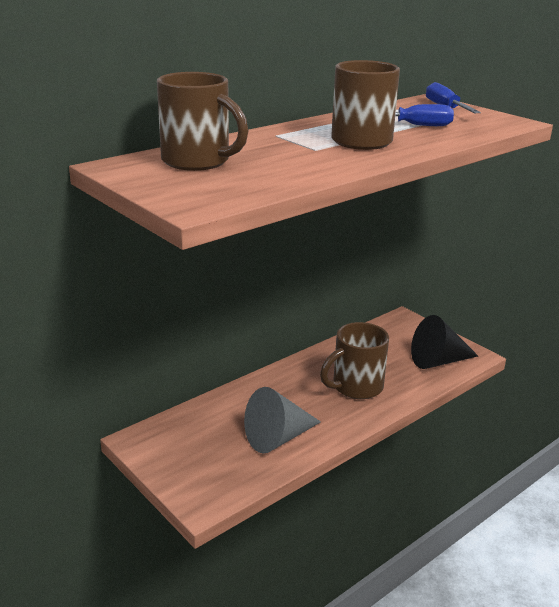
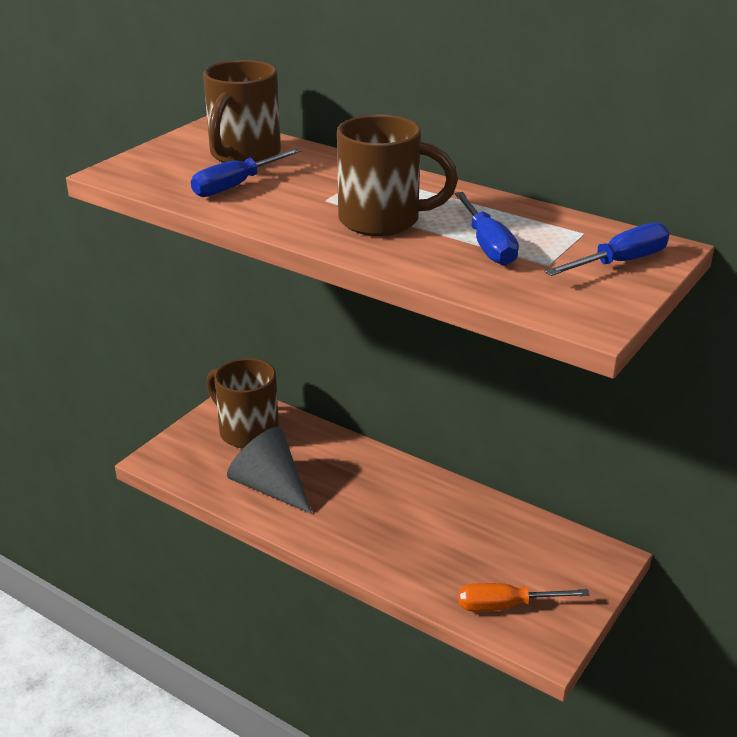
camera: 75 degrees right, 5 degrees up
brown mug [320,322,389,399] -> brown mug moved to [206,358,279,448]
black cone [411,315,478,369] -> orange screwdriver [459,583,590,611]
none -> blue screwdriver [191,148,301,197]

